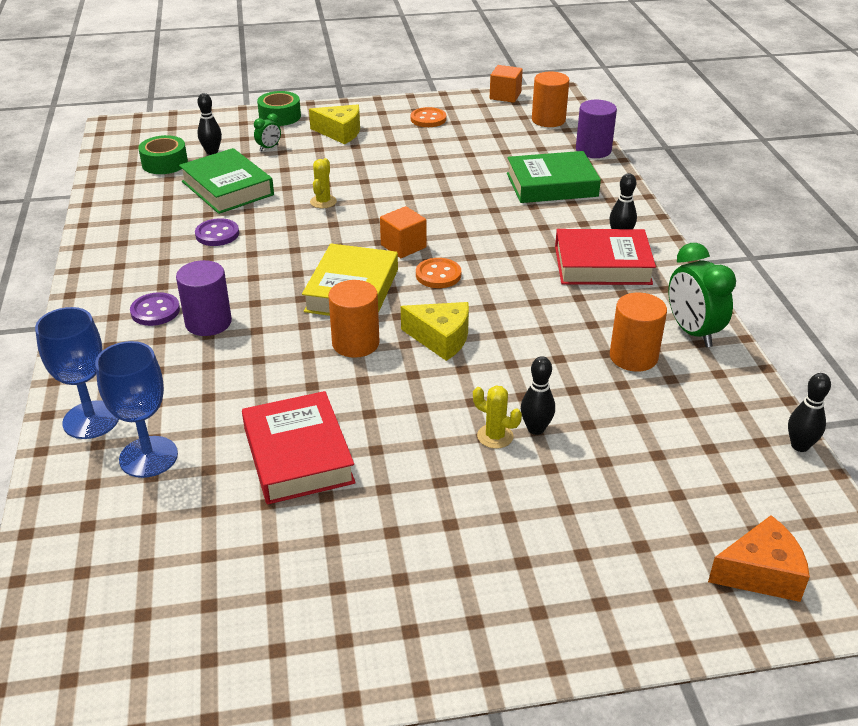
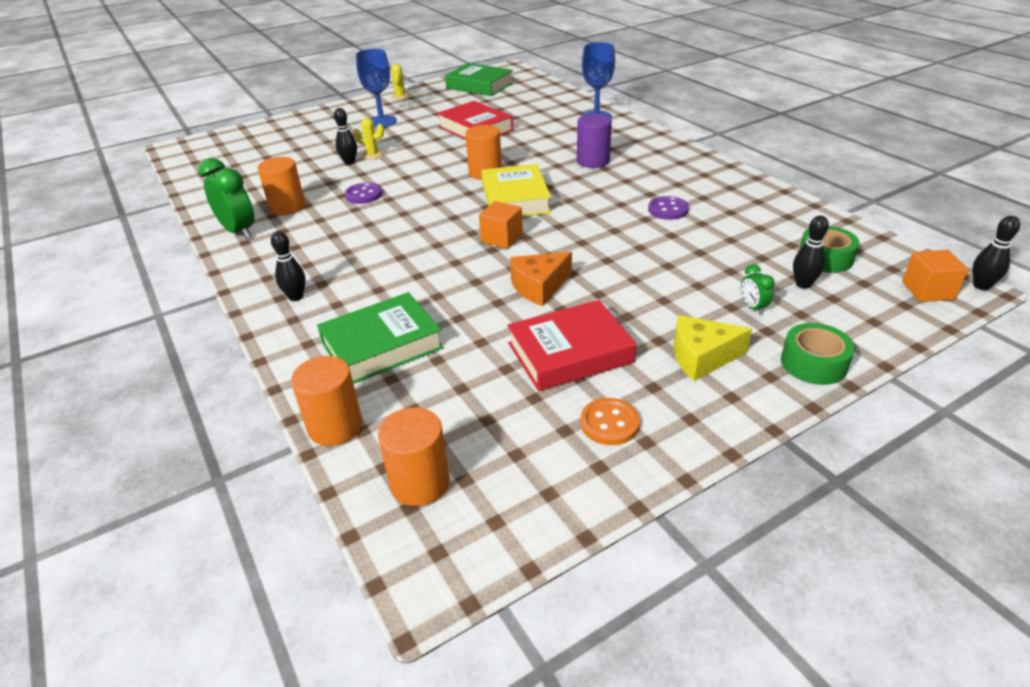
camera: 160 degrees right, 0 degrees up
blue goblet [95,341,178,478] -> blue goblet moved to [356,49,397,128]
purple button [130,292,180,326] -> purple button moved to [345,183,382,204]
green book [179,148,274,214] -> green book moved to [445,63,514,96]
green clock [254,113,281,151] -> green clock turned 45 degrees counterclockwise [741,264,774,315]
yellow cactus [310,158,337,208] -> yellow cactus moved to [391,64,409,100]
yellow cheese [401,302,469,361] -> none
orange button [416,258,461,288] -> none
orange cube [490,65,523,103] -> orange cube moved to [902,250,968,302]
red book [555,229,656,285] -> red book moved to [507,300,636,391]
purple cylinder [576,100,617,158] -> orange cylinder [291,356,362,446]
orange cheese [708,515,810,602] -> orange cheese moved to [510,252,572,306]
black bowling pin [788,373,831,452] -> black bowling pin moved to [973,216,1020,290]

